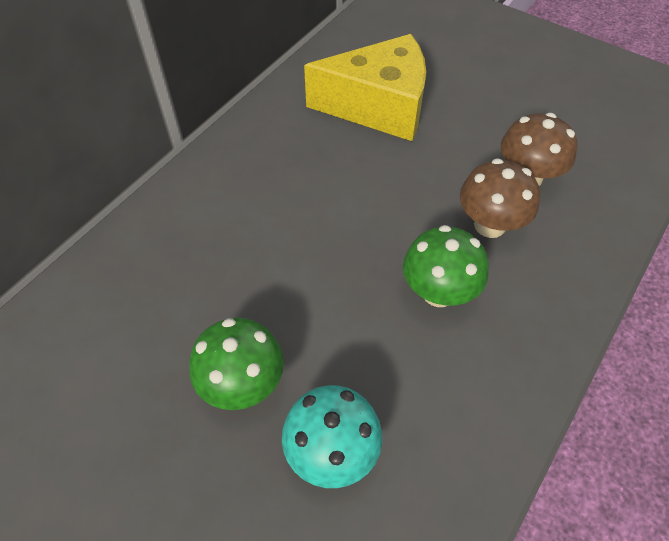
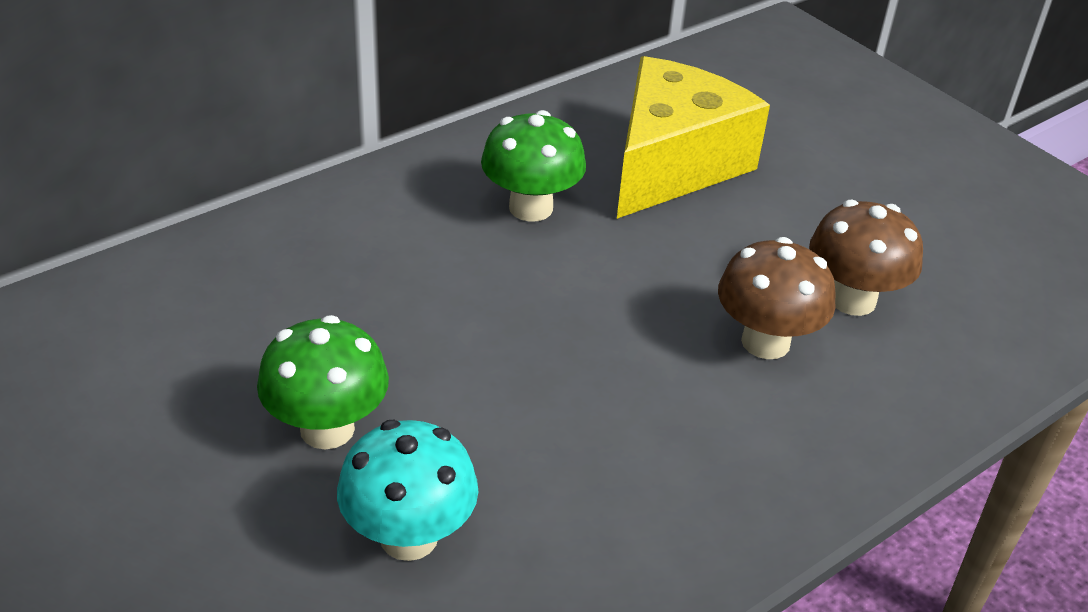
camera: 15 degrees right, 15 degrees down
yellow cheese [304,34,426,141] -> yellow cheese turned 75 degrees counterclockwise [617,56,770,219]
green mushroom [403,225,489,307] -> green mushroom moved to [481,110,586,222]

